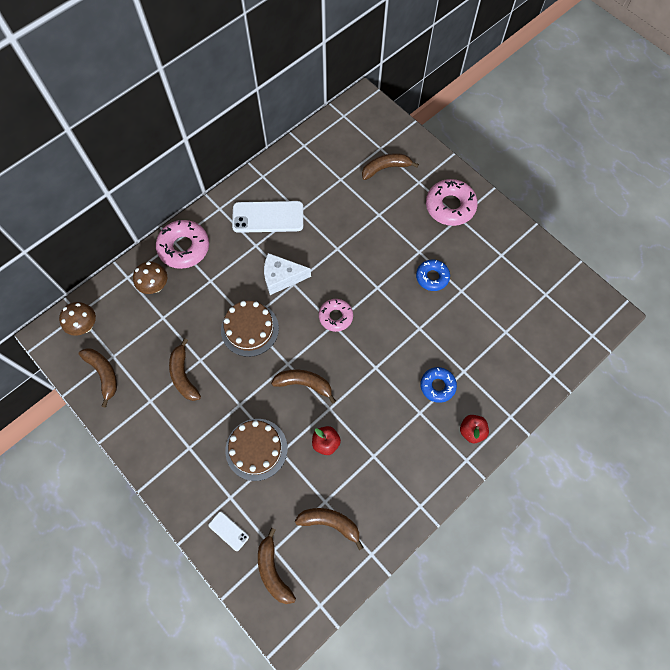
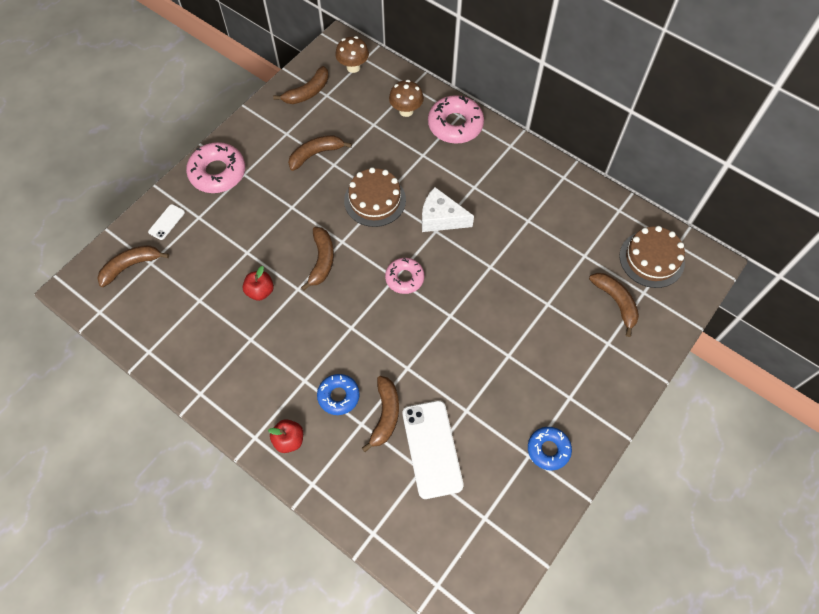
camera: 80 degrees right, 5 degrees down
brown cake [225,419,288,481] -> brown cake moved to [620,226,685,288]
white phone [232,201,303,233] -> white phone moved to [402,400,464,499]
white cheese [264,253,311,295] -> white cheese turned 60 degrees counterclockwise [422,187,474,232]
brown banana [295,508,364,550] -> brown banana moved to [362,376,399,452]
blue donut [416,260,450,291] -> blue donut moved to [528,427,572,471]
pink donut [426,179,478,226] -> pink donut moved to [186,142,245,193]

